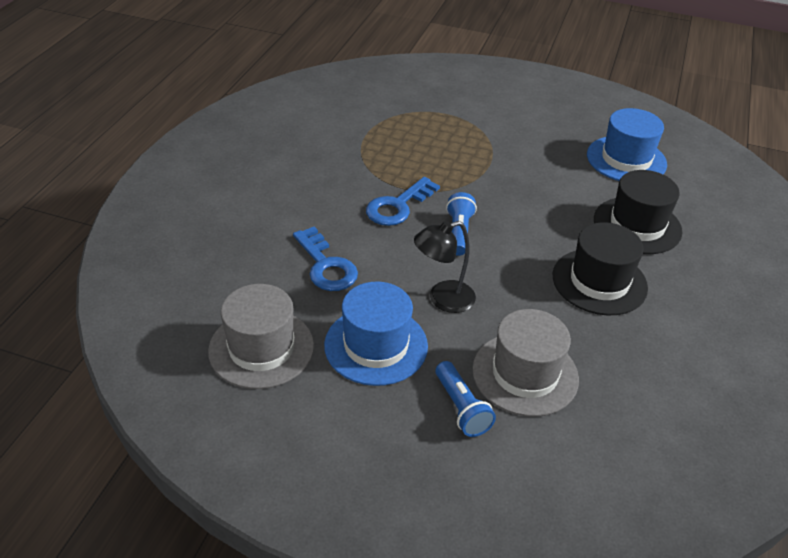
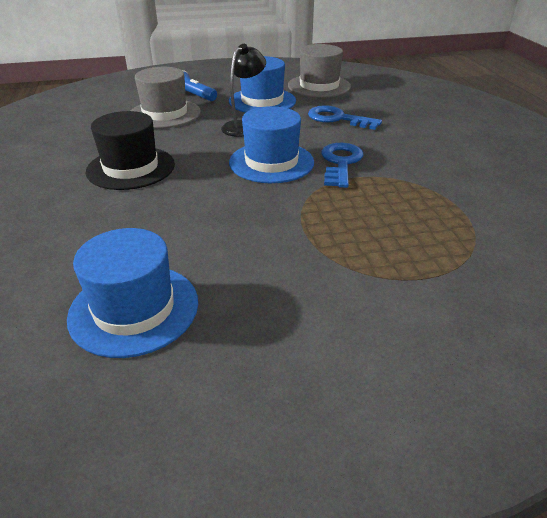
camera: 150 degrees right, 5 degrees down
blue flashlight [446,192,477,256] -> blue hat [229,106,314,183]
black hat [594,170,682,254] -> none

